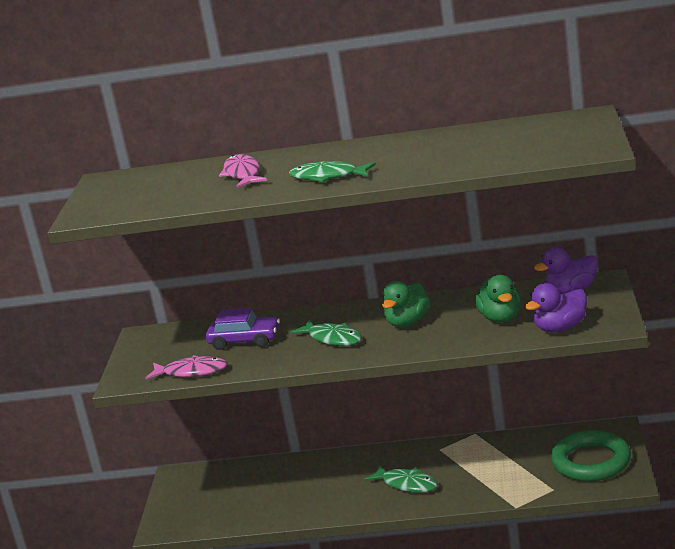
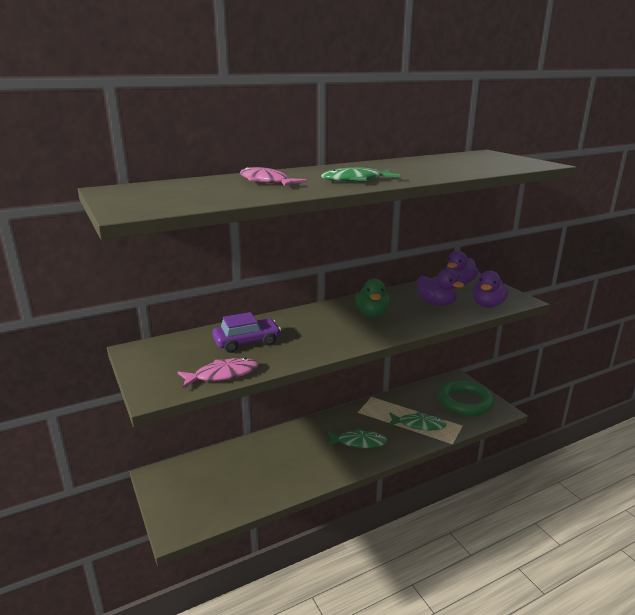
camera: 35 degrees left, 0 degrees up
green fish [290,319,362,346] -> green fish moved to [388,412,447,430]
green duck [475,275,521,322] -> purple duck [417,269,464,306]

